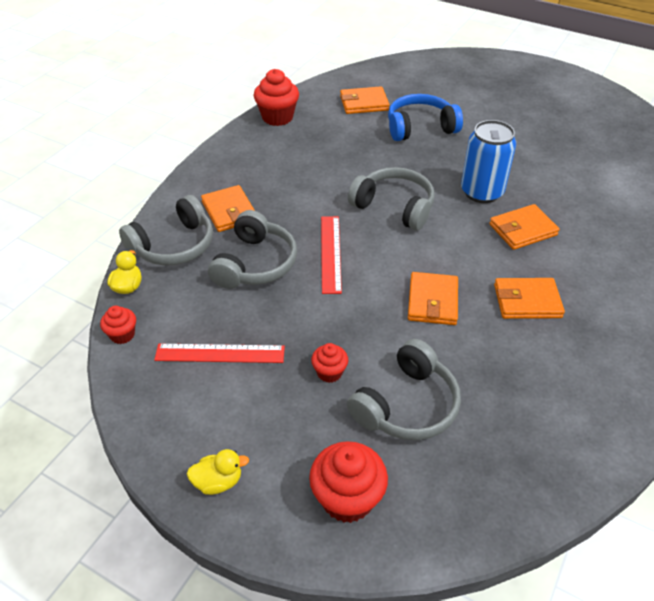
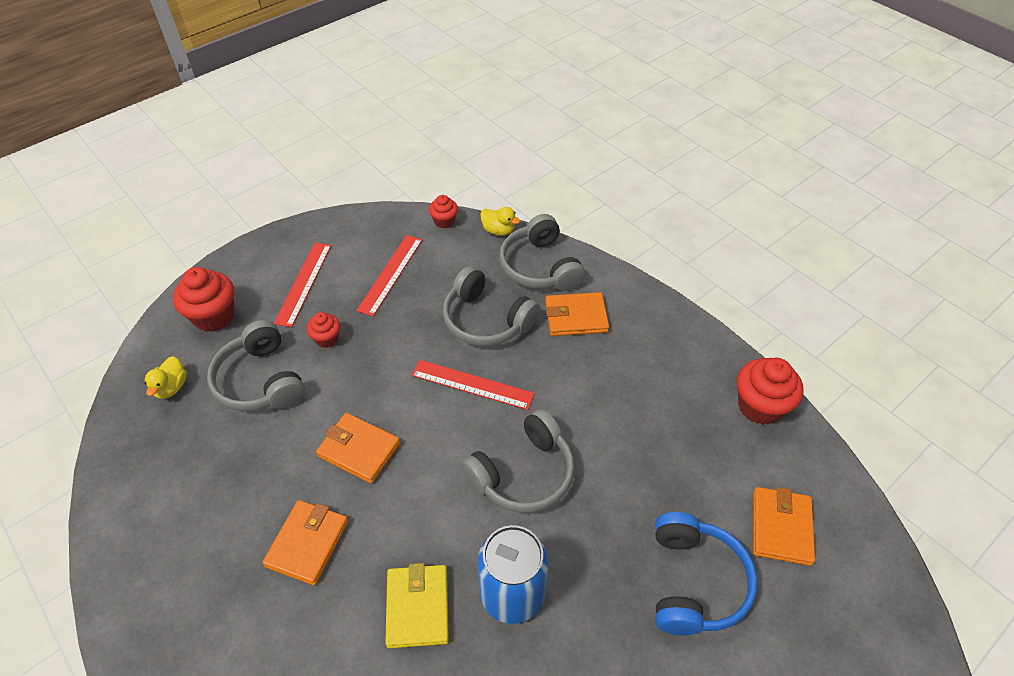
camera: 110 degrees right, 5 degrees up
yellow duck [187,449,249,495] -> yellow duck moved to [145,356,187,399]
orange wallet [489,204,560,250] -> yellow wallet [385,563,449,648]
none -> red ruler [274,243,331,327]

